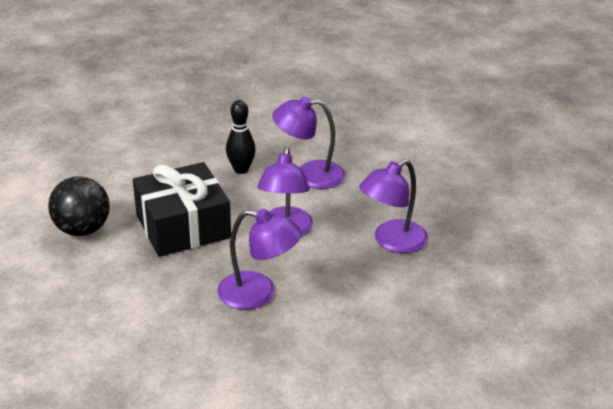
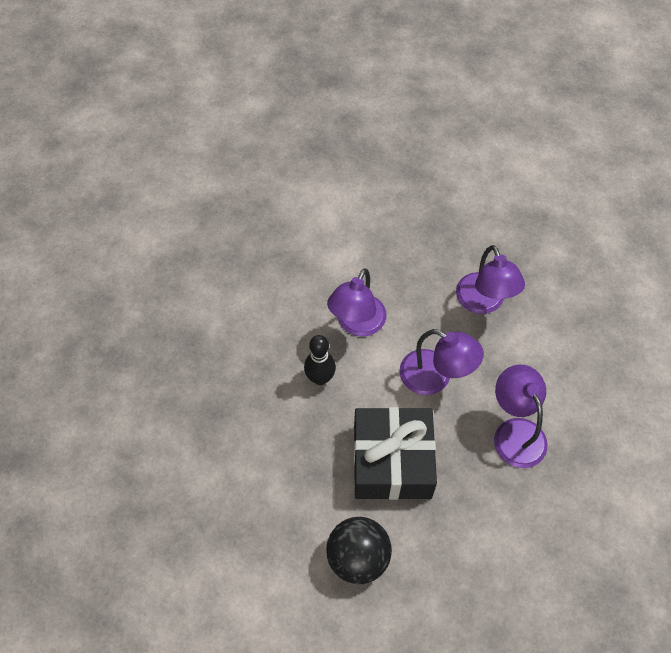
camera: 65 degrees left, 25 degrees up
purple lamp [218,209,302,310] -> purple lamp turned 60 degrees counterclockwise [494,365,548,468]

